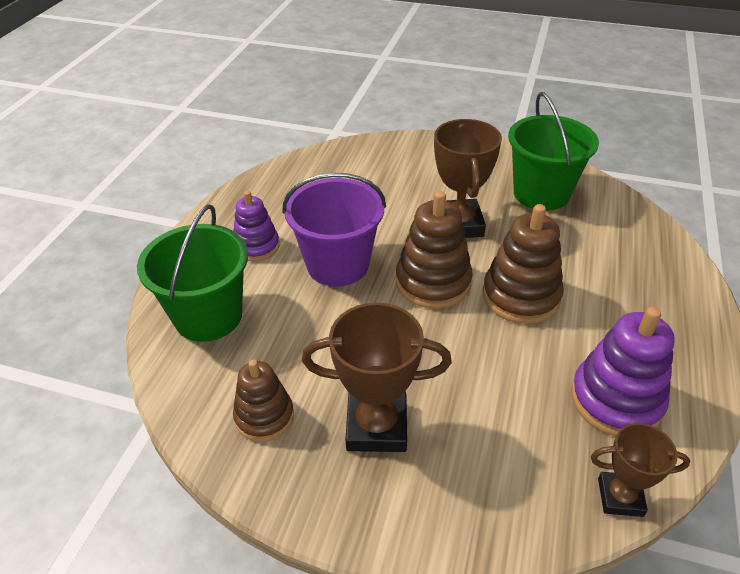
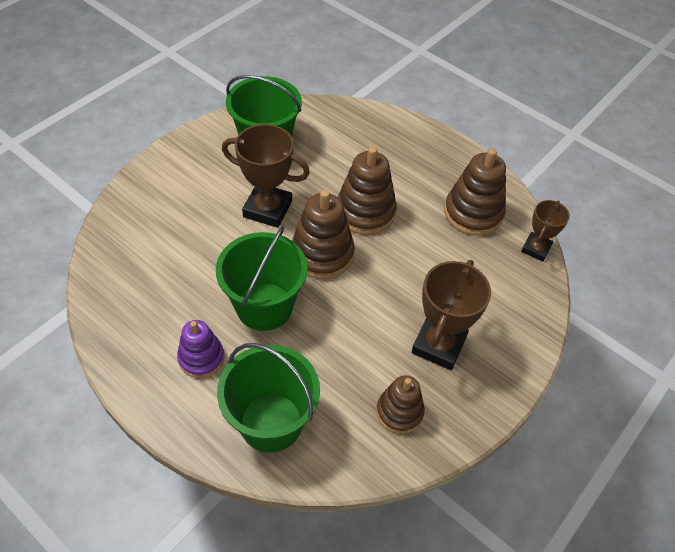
camera: 70 degrees left, 10 degrees up
purple bucket [283,173,386,286] -> green bucket [216,226,307,331]
purple stacking toy [571,307,675,436] -> brown stacking toy [444,148,506,236]

